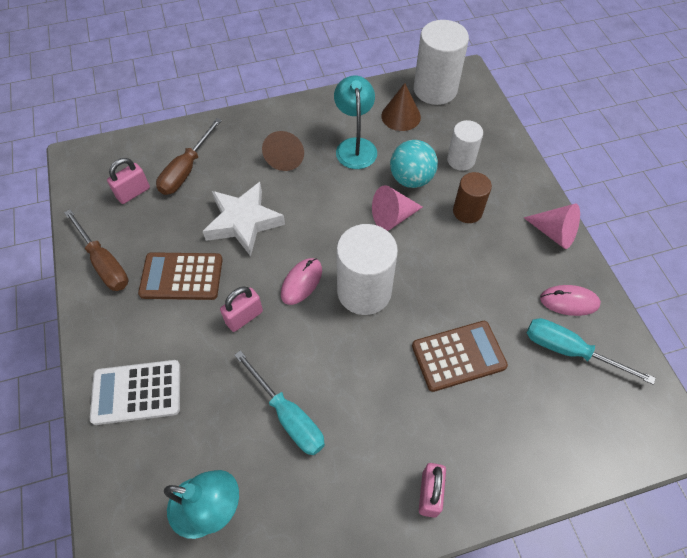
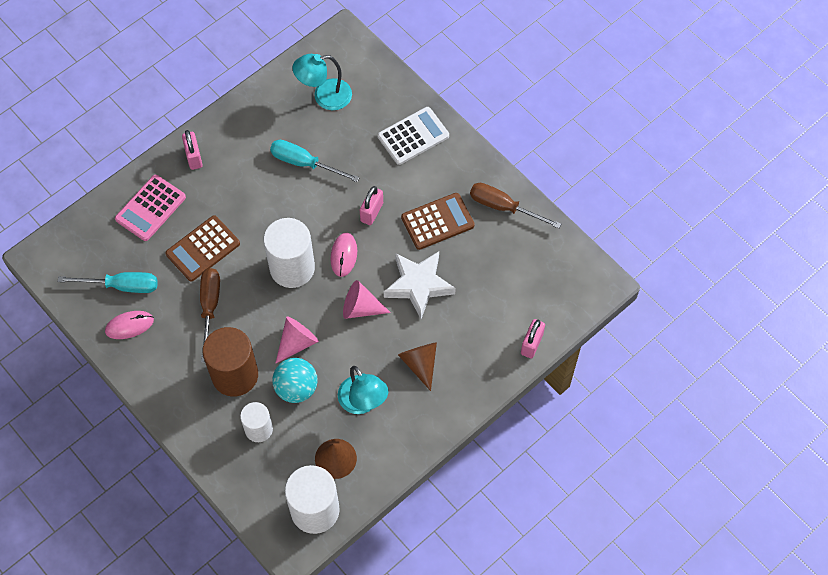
camera: 155 degrees right, 5 degrees up
pink padlock [107,158,150,204] -> pink padlock moved to [521,319,545,359]
brown screwdriver [156,118,222,195] -> brown screwdriver moved to [200,268,220,362]
brown cylinder [453,172,492,223] -> brown cylinder [202,327,258,397], size x1.70
pink cone [524,204,580,249] -> pink cone moved to [343,280,391,319]
none -> pink calculator [115,175,186,241]

